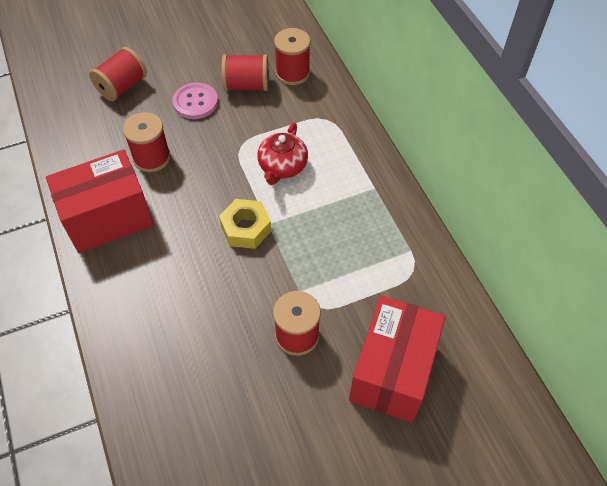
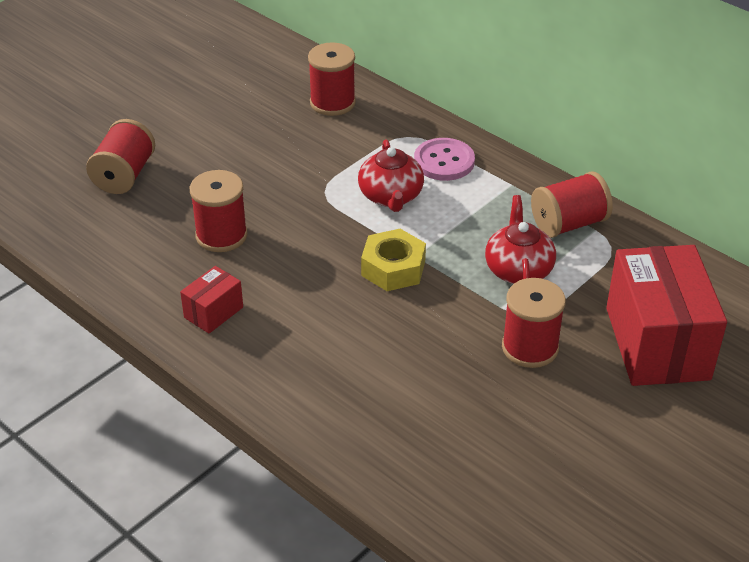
camera: 25 degrees left, 15 degrees down
red box [46,150,154,253] -> red box [180,266,243,333], size x0.46
pink button [173,83,218,119] -> pink button moved to [414,138,475,181]
red spool [222,54,269,91] -> red spool moved to [531,171,613,238]
none -> red teapot [485,195,556,284]

